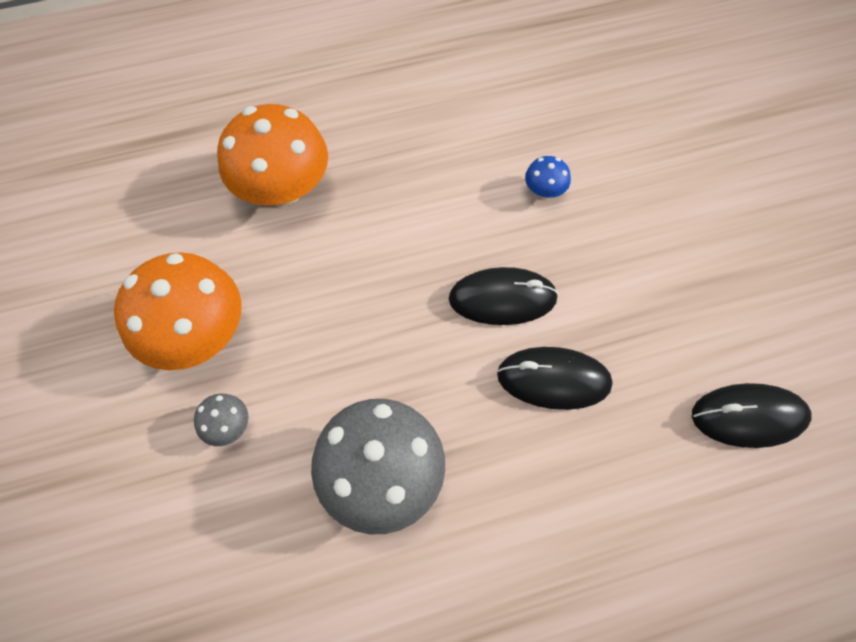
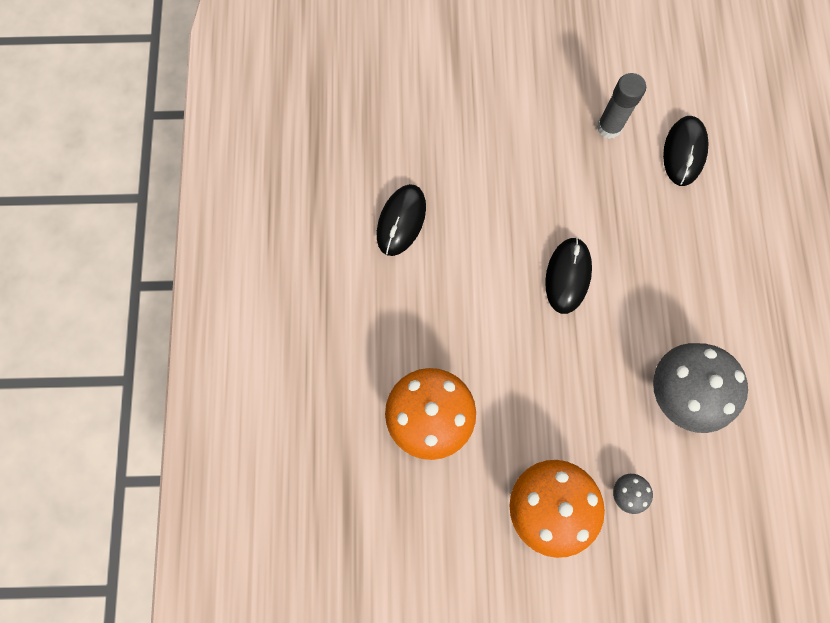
camera: 75 degrees left, 10 degrees up
black mouse [497,347,612,410] -> black mouse moved to [377,184,426,256]
blue mushroom [525,156,571,198] -> none
none -> grey glue stick [597,73,646,139]

